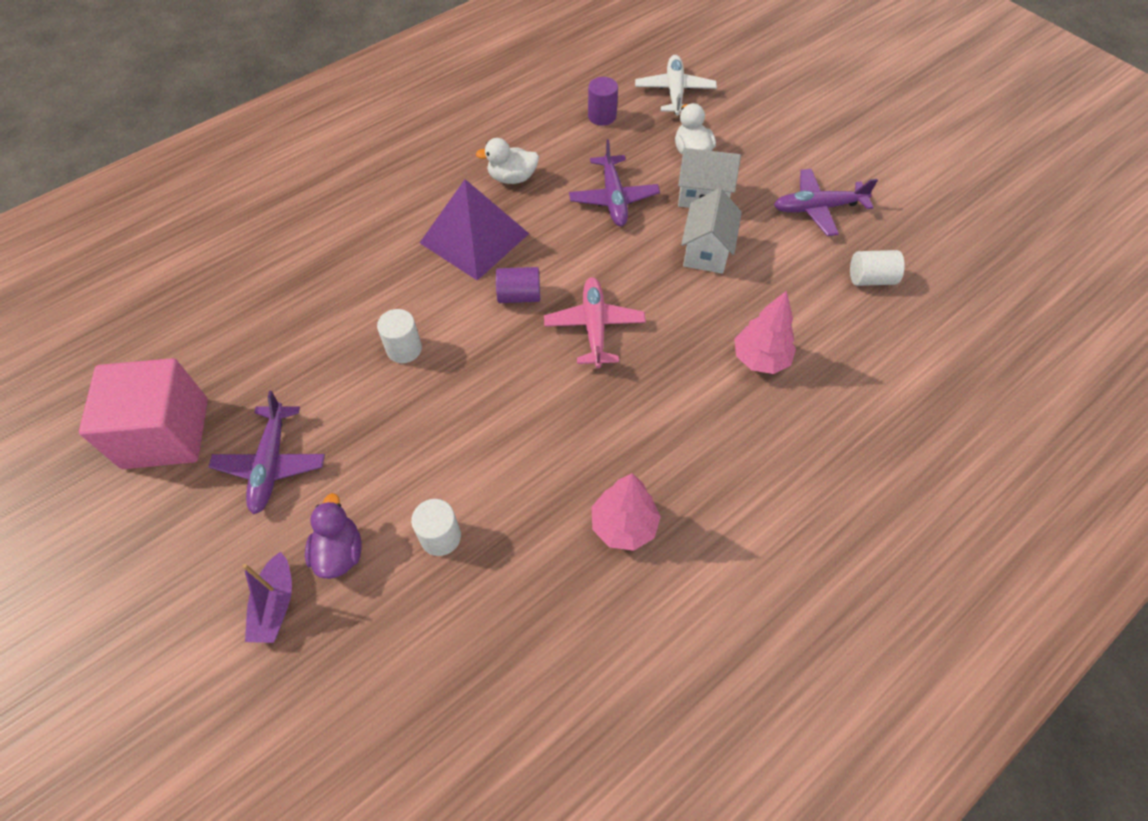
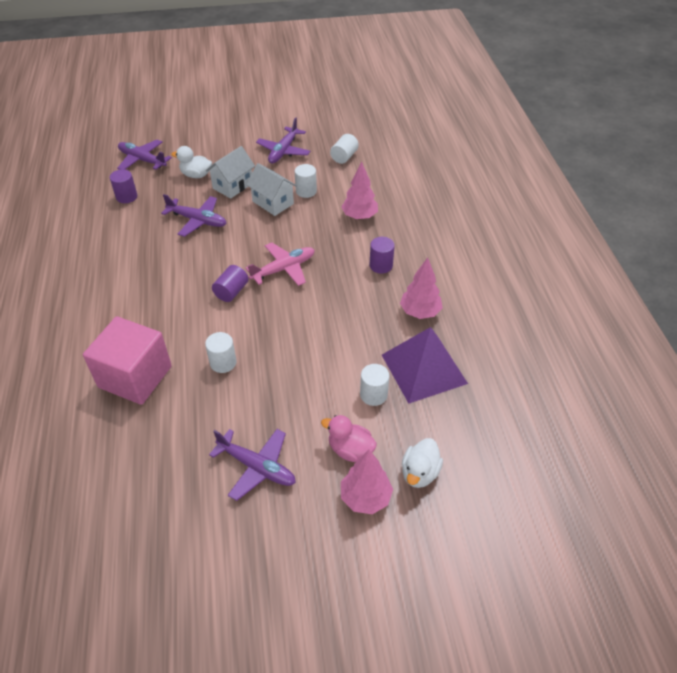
camera: 60 degrees left, 10 degrees down
pink cube [79,358,208,469] -> pink cube moved to [83,316,172,405]
purple boat [243,551,292,643] -> pink tree [341,450,393,514]
purple duck [305,493,362,579] -> pink duck [321,415,377,462]
purple pyramid [420,179,529,280] -> purple pyramid moved to [382,327,468,404]
white duck [476,138,539,184] -> white duck moved to [402,438,443,488]
pink plane [544,277,646,368] -> pink plane turned 120 degrees clockwise [246,242,315,286]
white plane [635,55,717,116] -> purple plane [117,139,172,170]
none -> white cylinder [295,164,317,198]
none -> purple cylinder [370,237,395,274]

